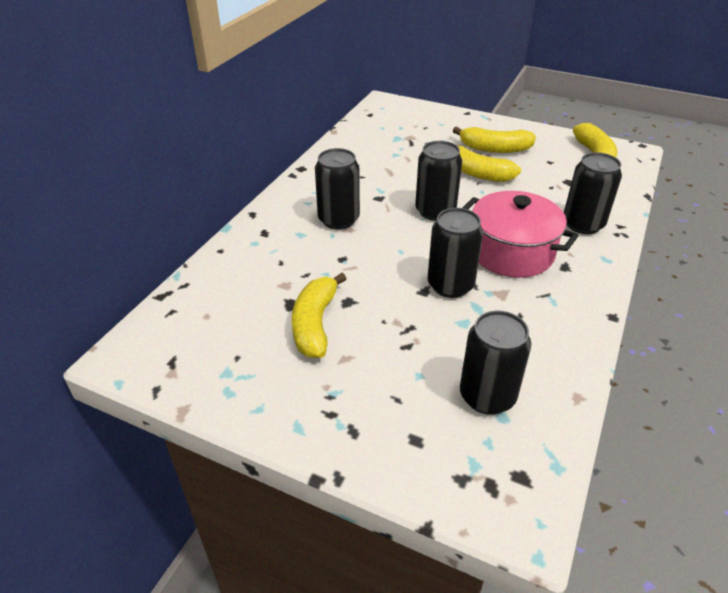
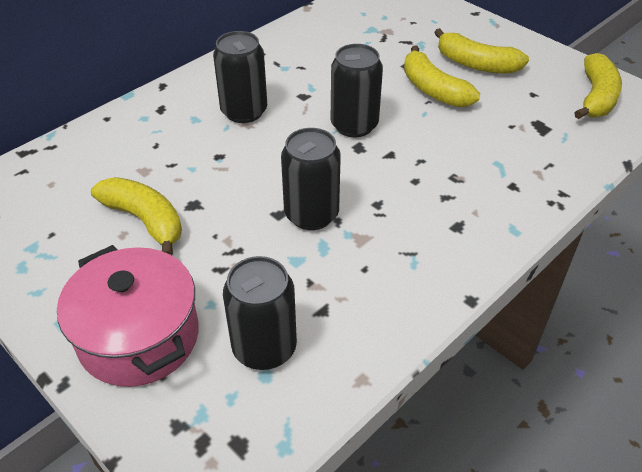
camera: 20 degrees right, 5 degrees up
yellow banana [292,273,347,358] -> yellow banana turned 105 degrees clockwise [91,177,182,255]
pink pot [463,191,578,278] -> pink pot moved to [57,245,199,387]
black can [564,152,622,234] -> none

